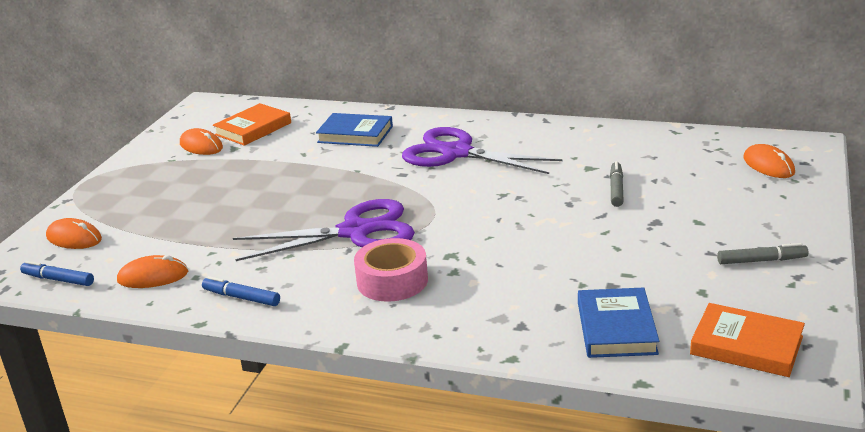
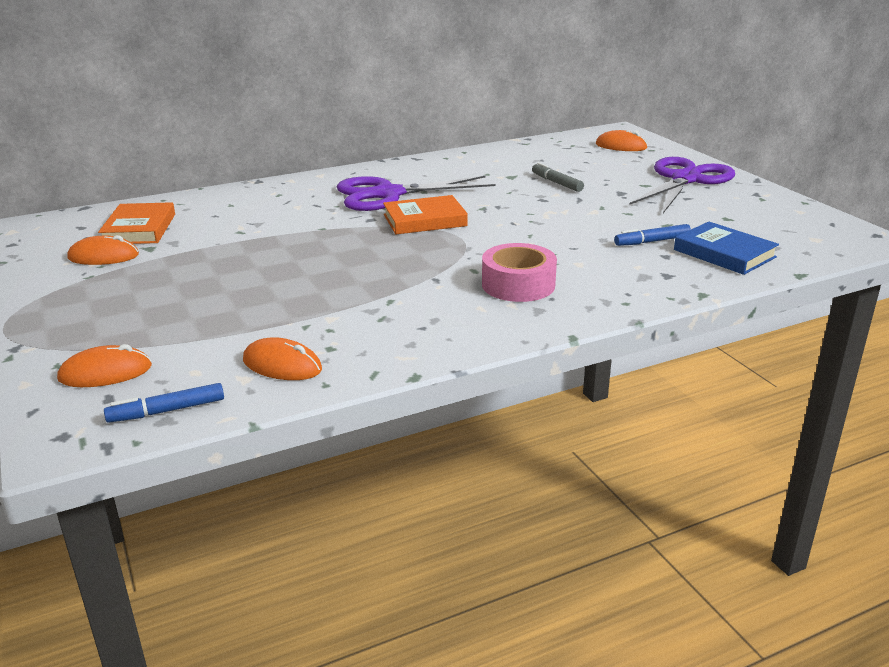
camera: 45 degrees left, 0 degrees up
orange mouse [117,255,188,288] -> orange mouse turned 75 degrees clockwise [243,337,322,380]
blue marker [202,276,280,306] -> blue marker moved to [614,224,691,246]
purple scissors [233,199,415,261] -> purple scissors moved to [629,157,735,213]
blue book [316,113,393,147] -> none
orange book [690,303,805,377] -> orange book moved to [383,195,468,234]
grey marker [717,243,808,264] -> none

